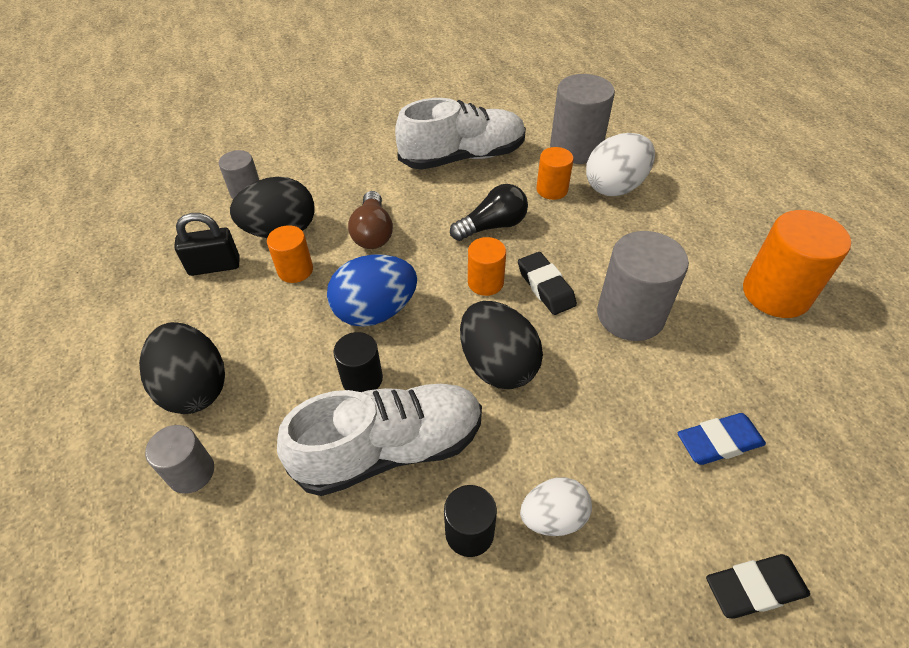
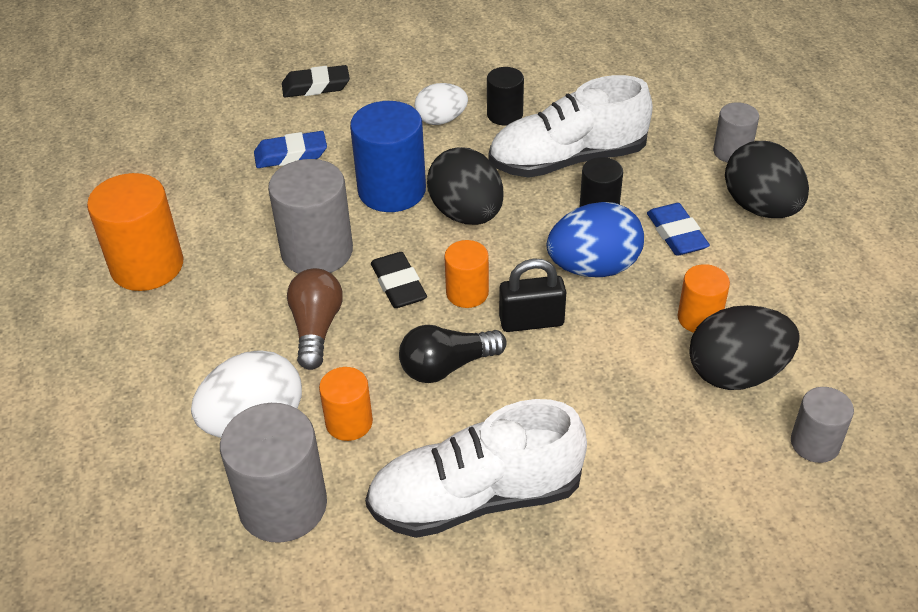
camera: 175 degrees left, 5 degrees down
black padlock [174,213,239,276] -> black padlock moved to [499,259,566,332]
brown light bulb [348,191,393,249] -> brown light bulb moved to [287,268,343,370]
none -> blue cylinder [350,101,426,212]
none -> blue eraser [647,203,710,255]

